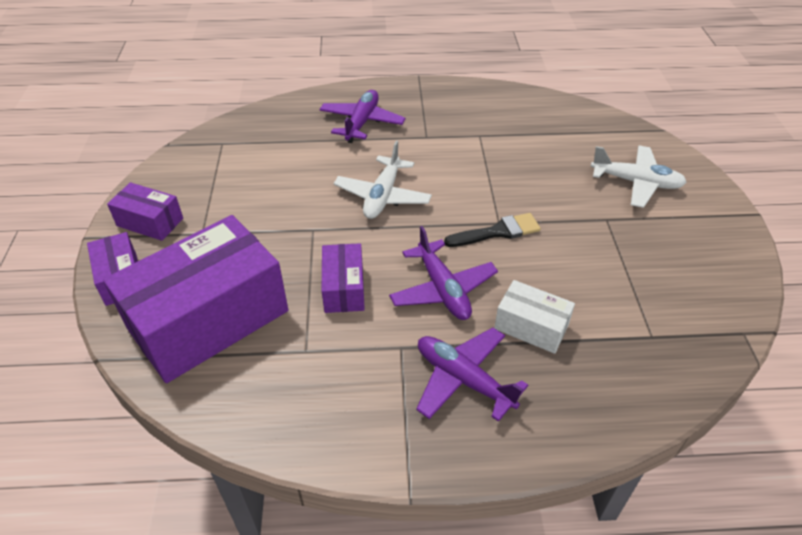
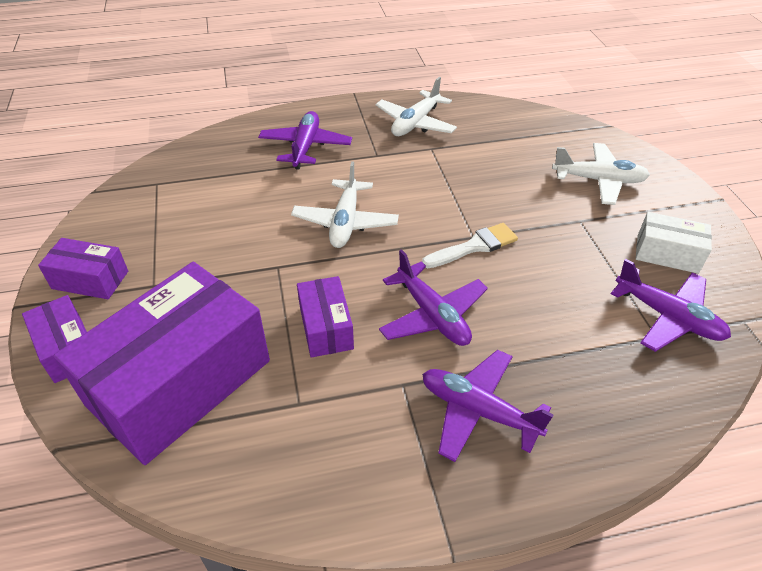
camera: 10 degrees left, 0 degrees up
black brush [444,213,541,247] -> white brush [422,223,518,268]
white box [494,280,575,354] -> white box moved to [636,212,712,274]
none -> white plane [376,77,457,136]
none -> purple plane [611,259,731,352]

